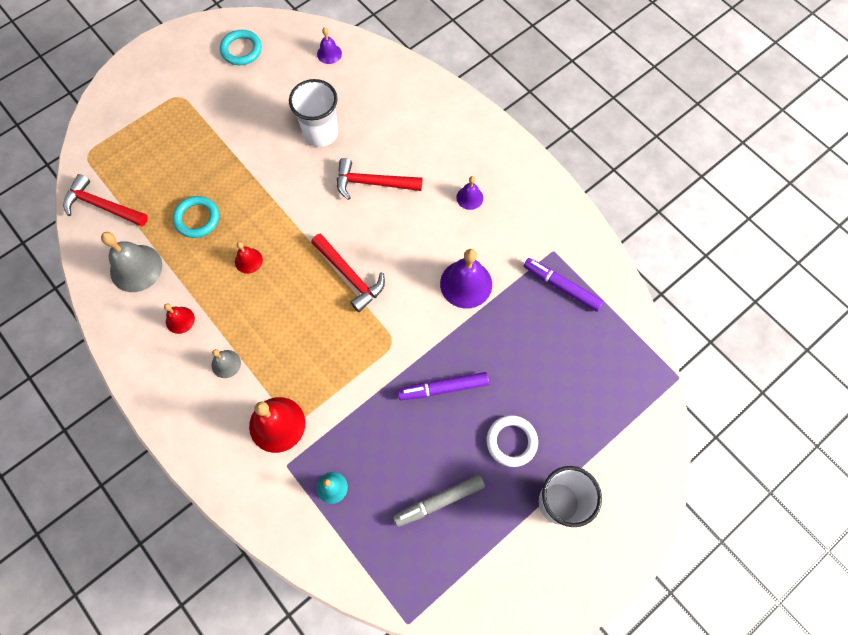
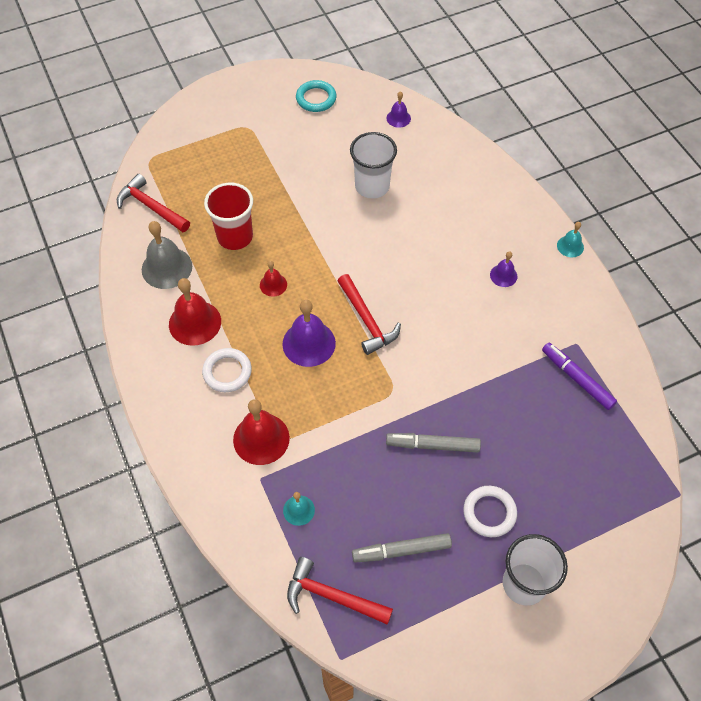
camera: 15 degrees right, 10 degrees down
red bell [164,304,195,334] -> red bell [169,278,221,346], size x1.85
turquoise ring [173,196,219,238] -> red cup [204,183,253,250]
grey bell [212,349,241,378] -> white ring [202,348,252,392]
red hammer [337,158,423,200] -> red hammer moved to [287,557,393,625]
purple marker [398,372,489,400] -> grey marker [386,433,481,453]
purple bell [440,249,492,309] -> purple bell moved to [282,300,336,367]
none -> turquoise bell [557,222,584,257]

